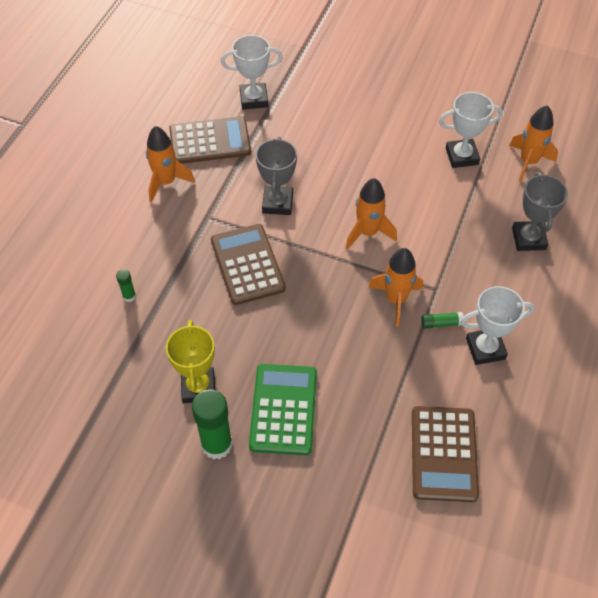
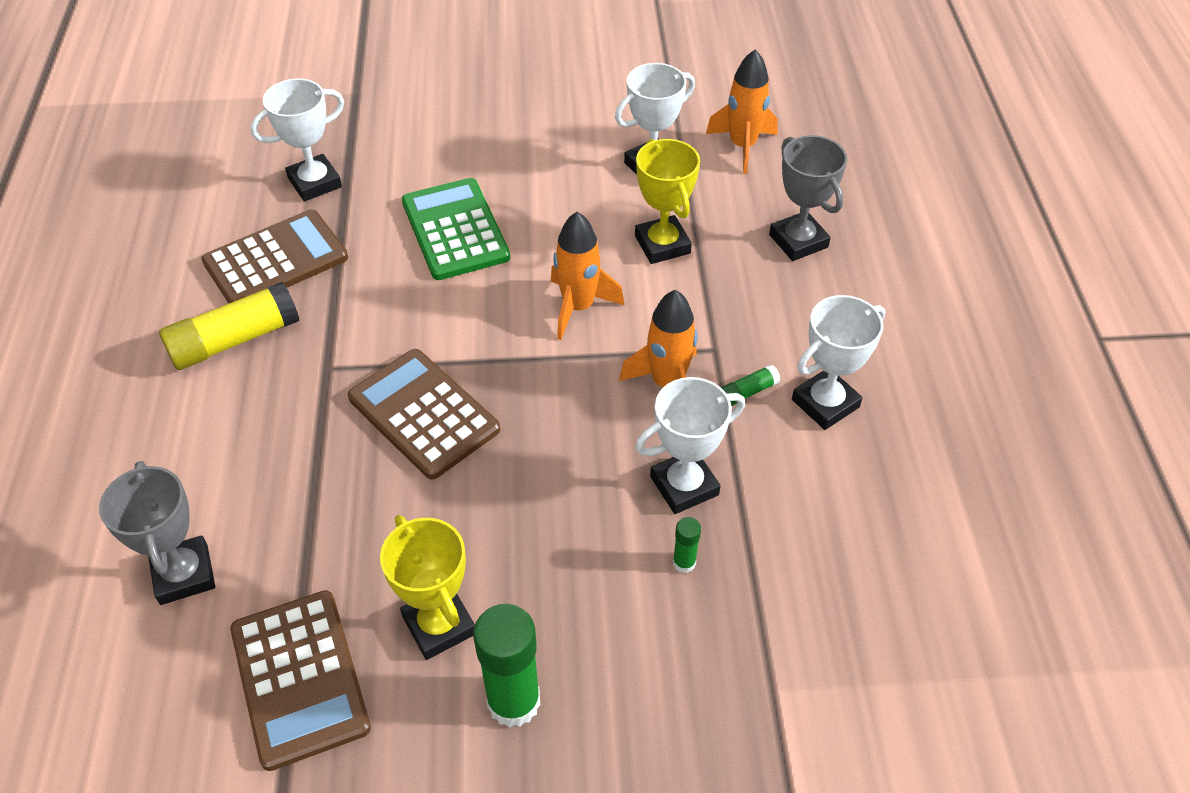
camera: 25 degrees left, 5 degrees down
green glue stick [116,269,136,302] -> green glue stick moved to [673,517,701,573]
orange rocket [146,126,195,202] -> yellow glue stick [159,282,299,370]
green calculator [249,364,317,455] -> green calculator moved to [402,178,510,280]
grey trophy [256,137,297,215] -> grey trophy moved to [99,461,215,605]
brown calculator [412,406,479,502] -> brown calculator moved to [230,590,371,771]
none -> yellow trophy [635,139,700,264]
none -> white trophy [635,377,745,514]

